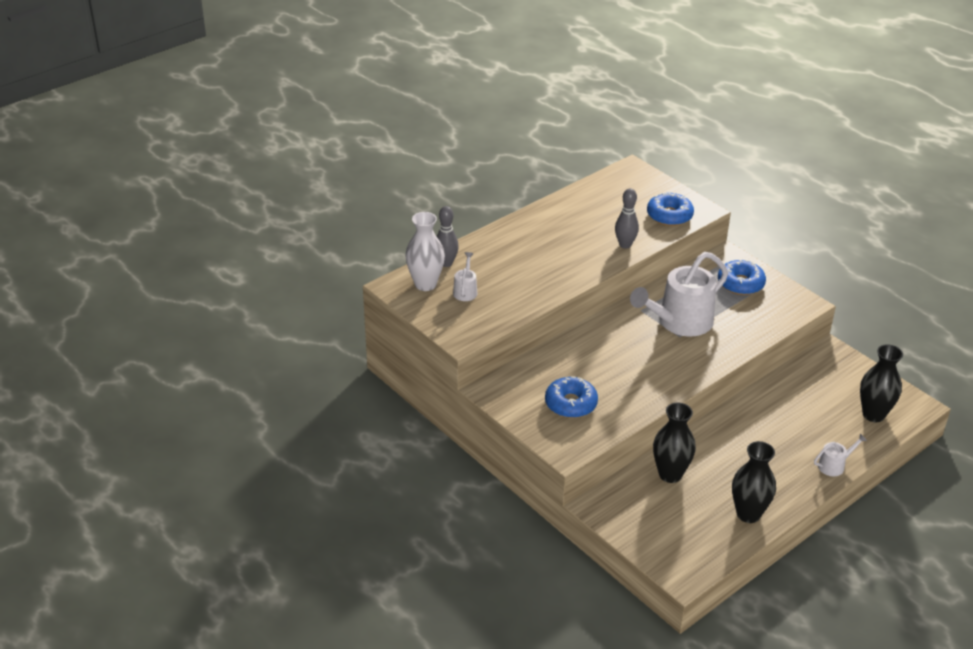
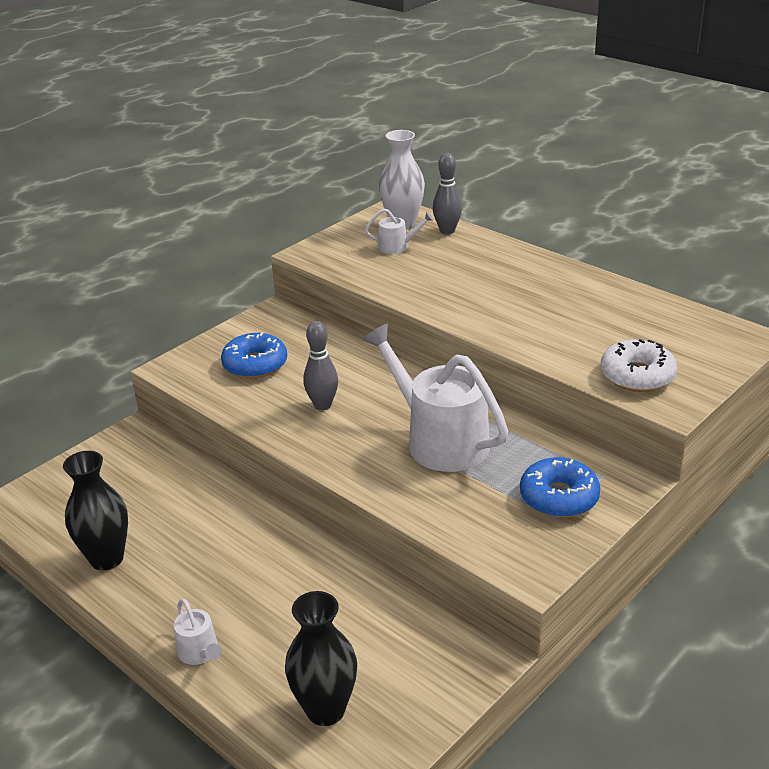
camera: 85 degrees right, 5 degrees down
grey bowling pin [615,188,639,249] -> grey bowling pin moved to [304,321,338,410]
blue donut [647,193,694,226] -> white donut [601,339,677,392]
black vase [653,403,696,483] -> none

